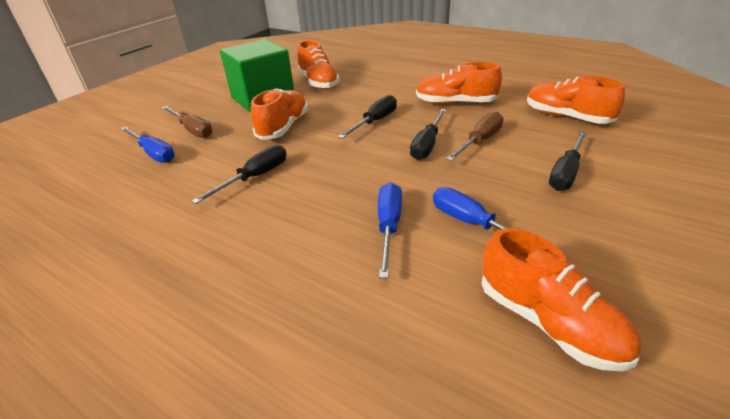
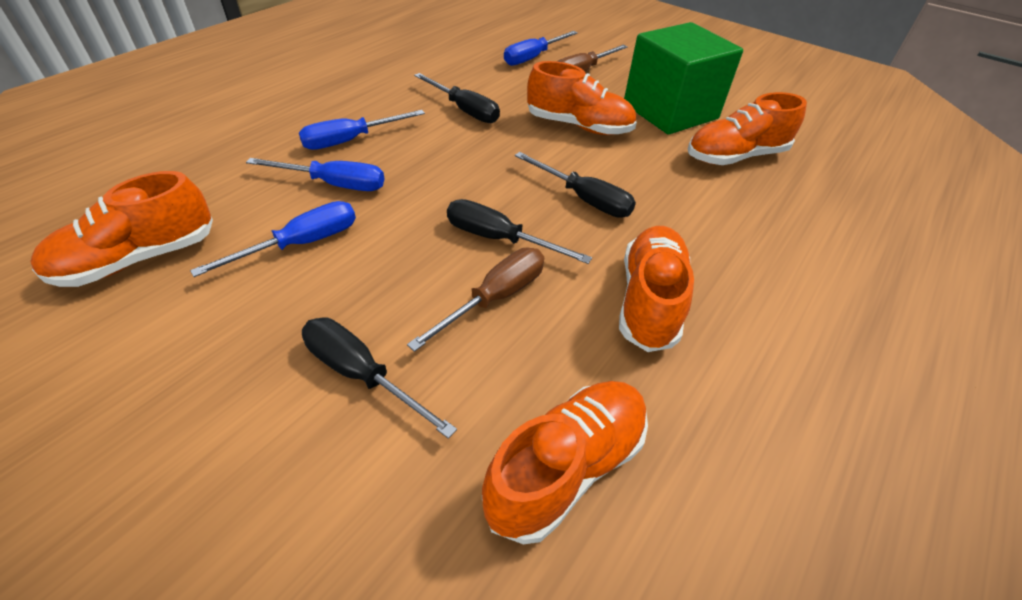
camera: 90 degrees right, 10 degrees up
brown screwdriver [446,112,504,161] -> brown screwdriver turned 90 degrees counterclockwise [407,248,544,352]
none -> blue screwdriver [299,110,425,150]

